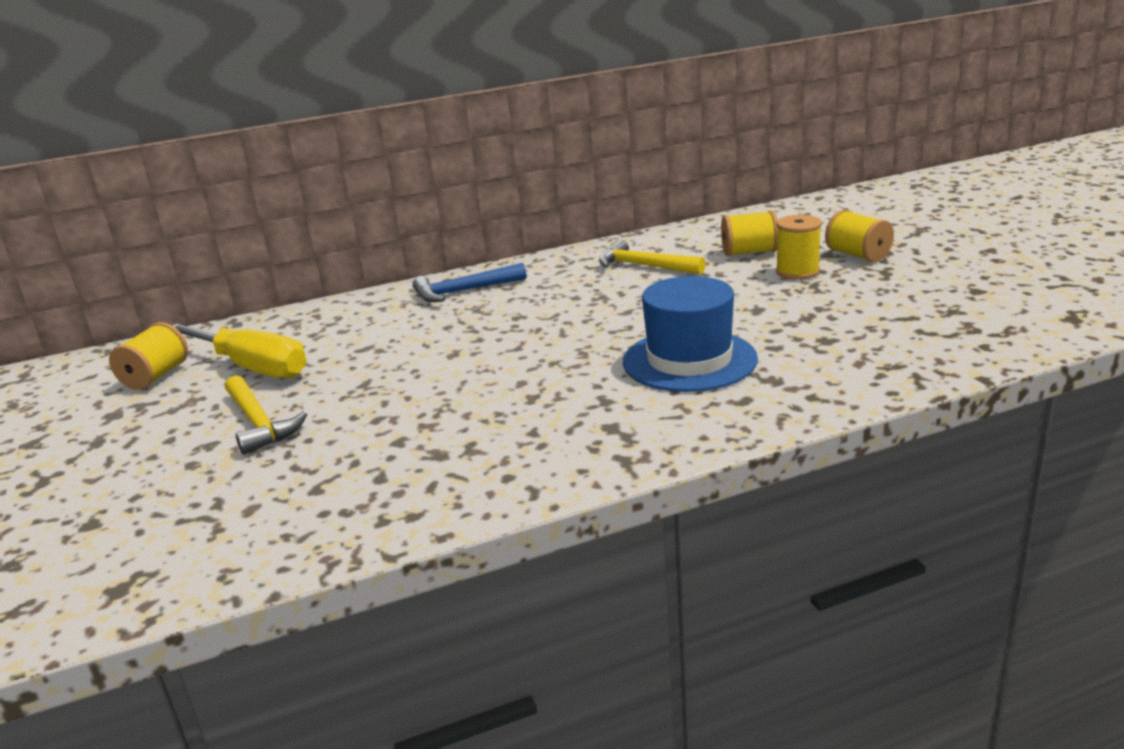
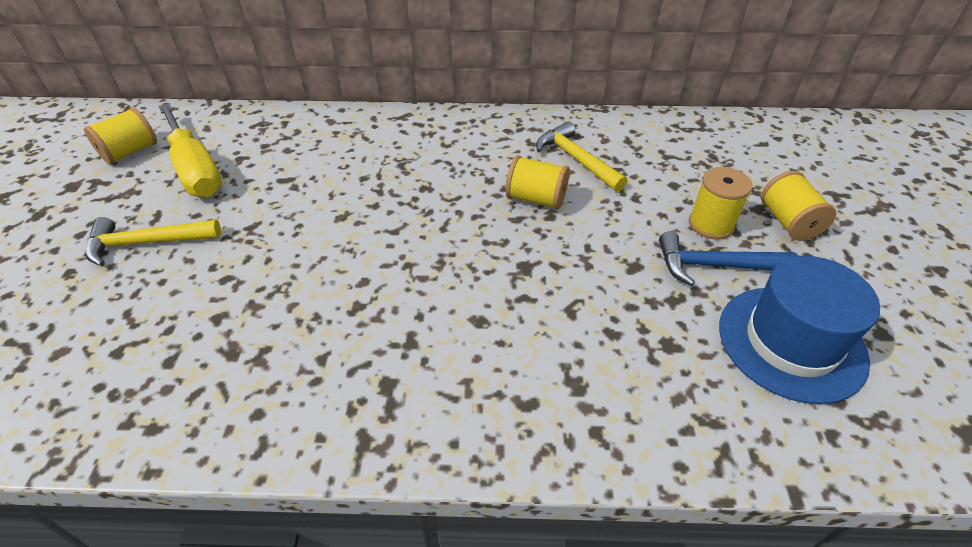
camera: 20 degrees right, 20 degrees up
yellow hammer [225,375,307,455] -> yellow hammer turned 90 degrees clockwise [85,217,221,266]
blue hammer [413,263,527,302] -> blue hammer moved to [659,232,798,286]
blue hat [623,276,758,392] -> blue hat moved to [719,256,880,404]
yellow spool [721,211,778,256] -> yellow spool moved to [505,155,570,210]

